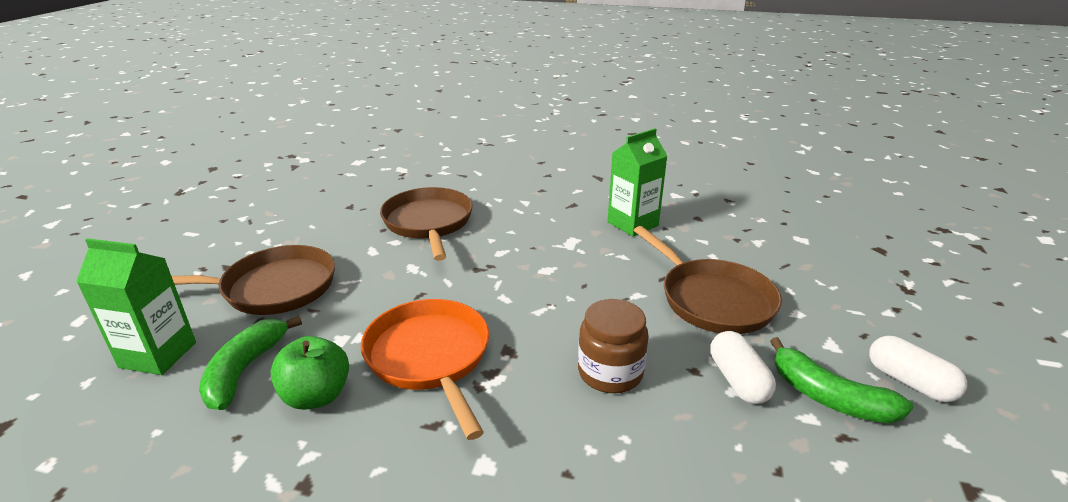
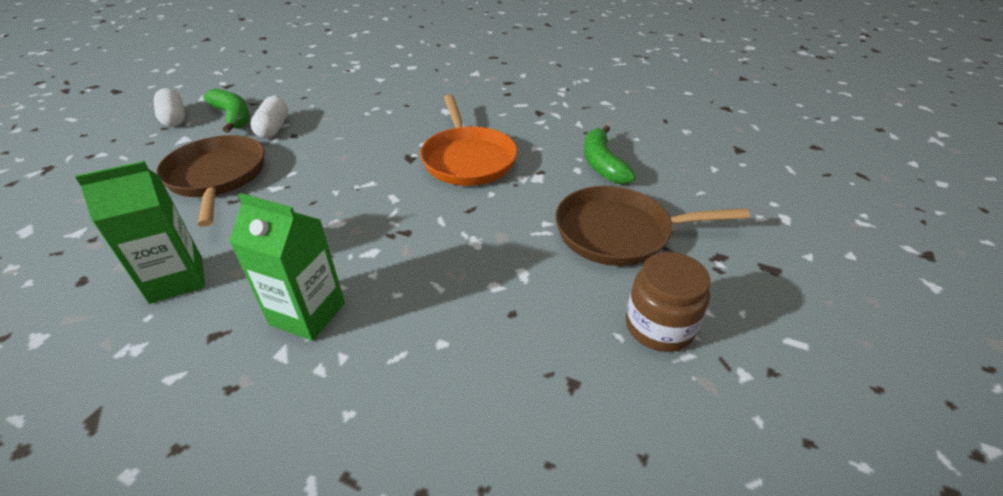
camera: 170 degrees left, 10 degrees up
green carton [76,238,196,375] -> green carton moved to [229,193,345,341]
green banana [199,316,302,410] -> green banana turned 150 degrees clockwise [584,125,636,184]
green apple [270,336,349,410] -> none
brown pan [380,187,473,261] -> none
brown jar [578,299,649,393] -> brown jar moved to [626,252,710,352]

